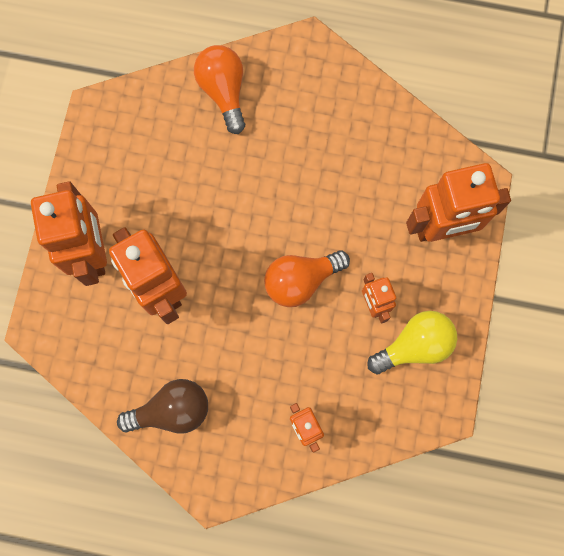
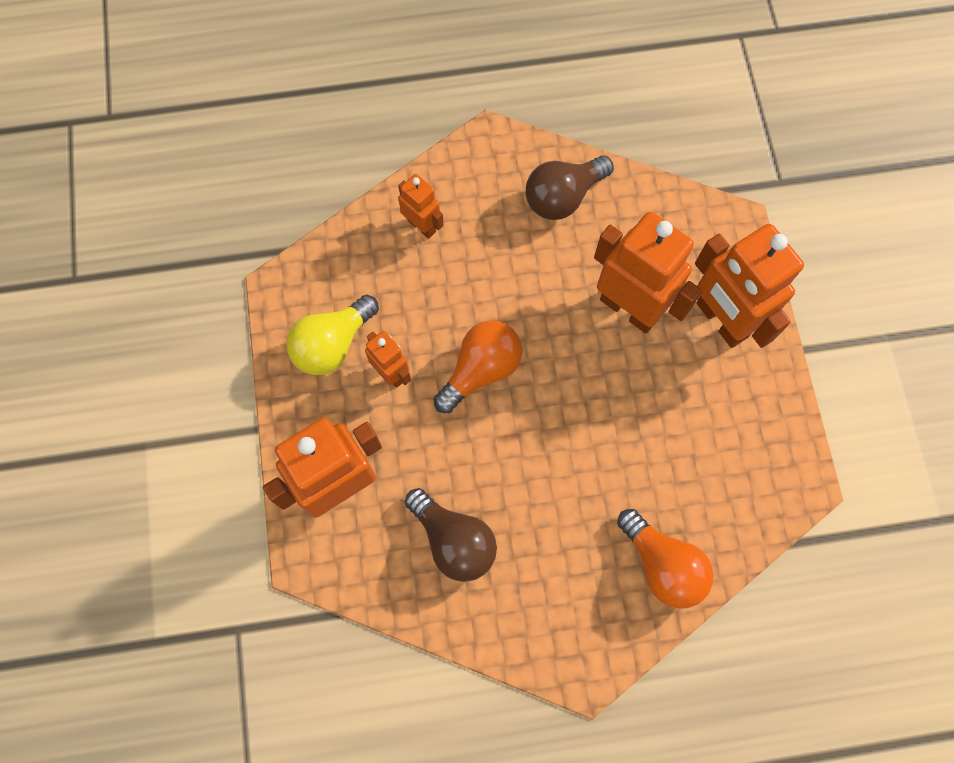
camera: 160 degrees right, 5 degrees down
none -> brown light bulb [405,488,497,582]

